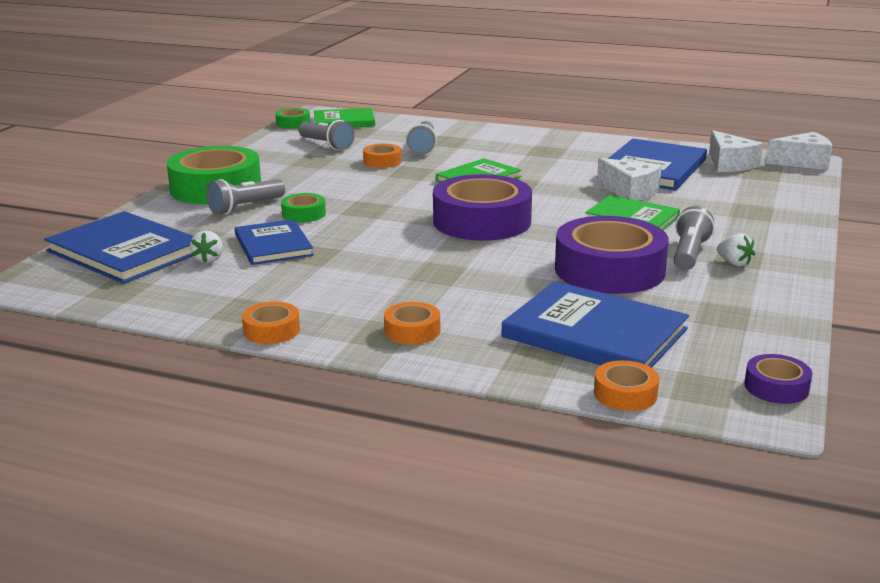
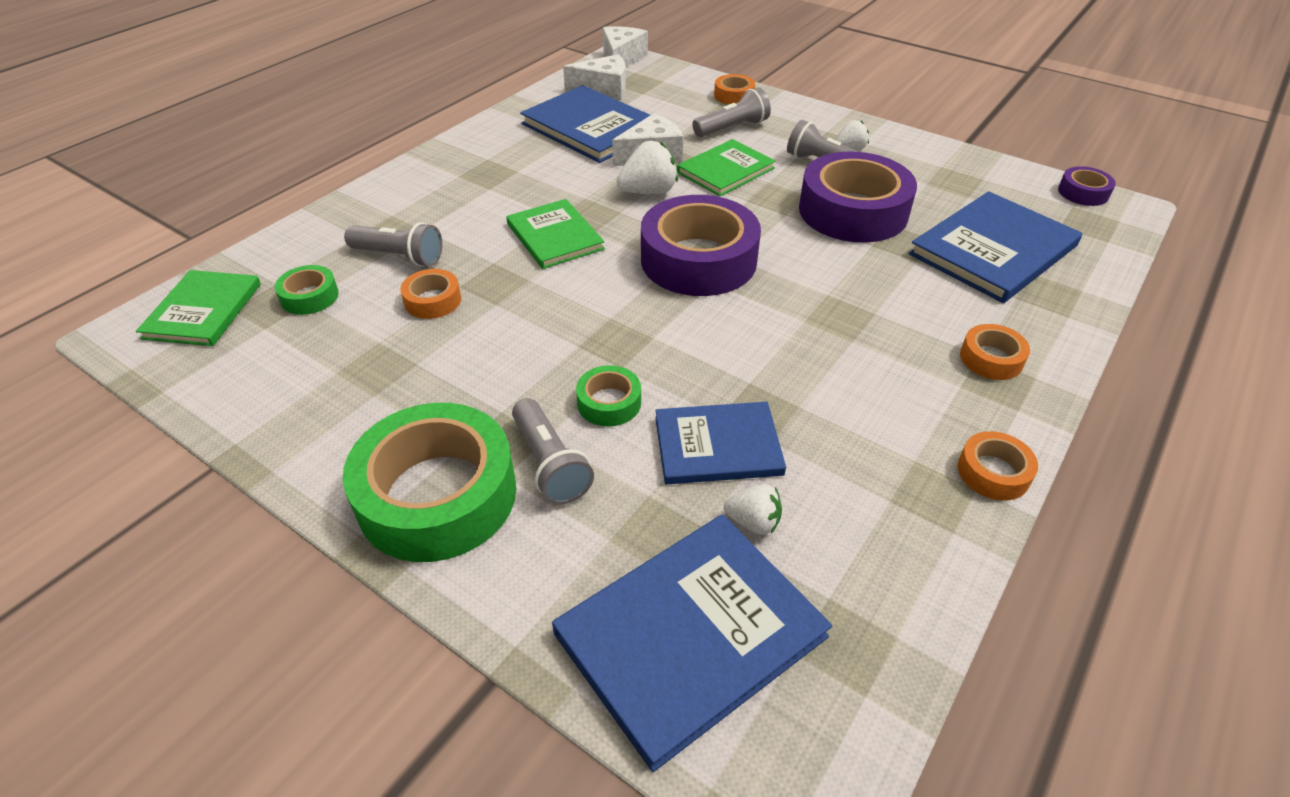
camera: 75 degrees left, 20 degrees up
green tape [276,108,311,129] -> green tape moved to [275,265,339,315]
grey flashlight [298,120,355,150] -> grey flashlight moved to [692,87,771,137]
orange tape [594,360,659,411] -> orange tape moved to [714,74,755,105]
none -> white strawberry [617,141,678,194]

